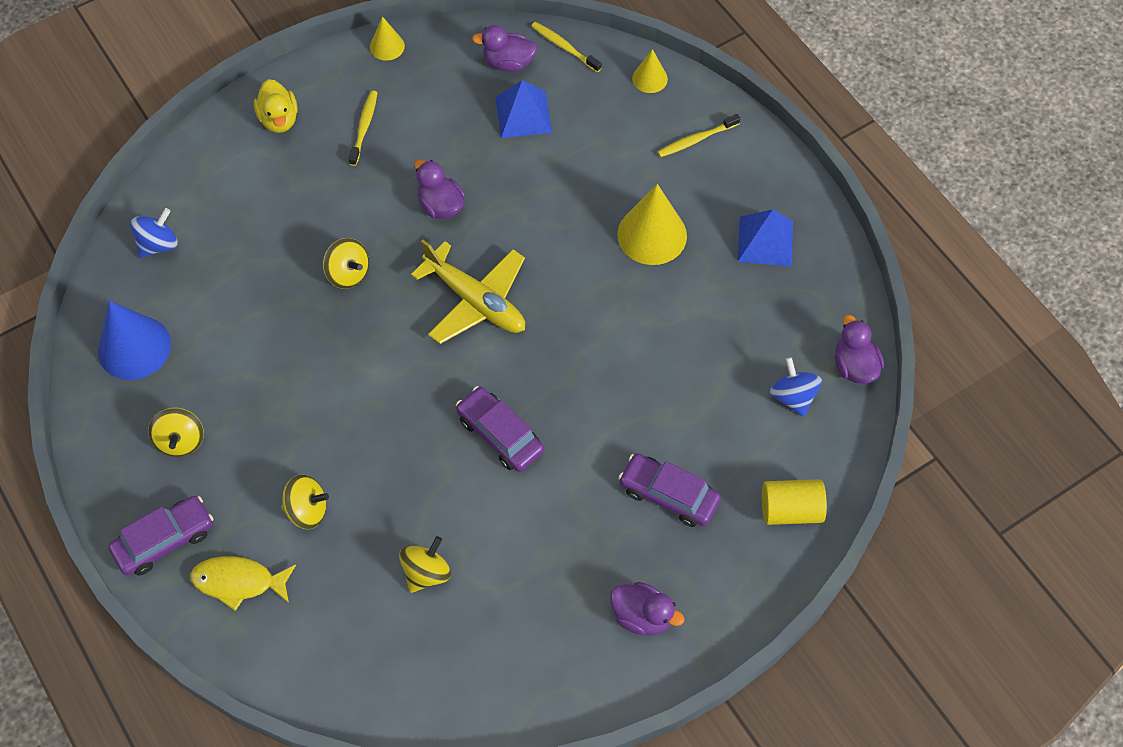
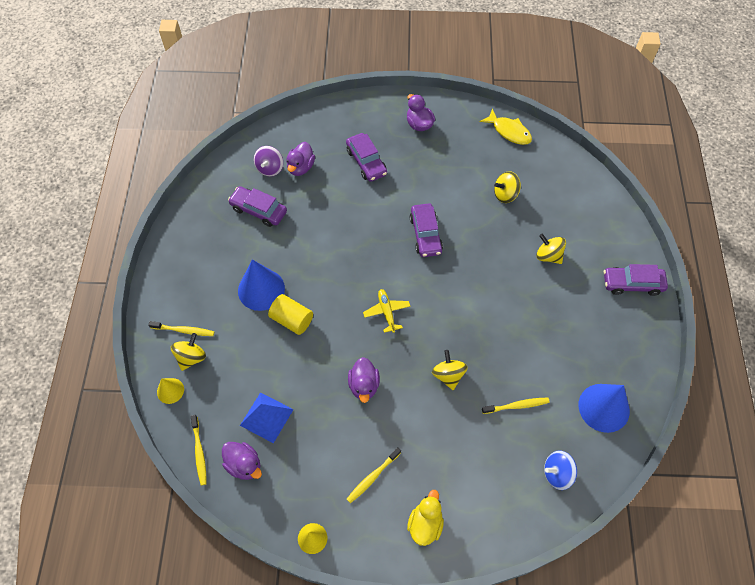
camera: 145 degrees left, 0 degrees up
yellow spinning top [148,408,204,456] -> yellow spinning top moved to [171,333,206,371]
yellow fish [190,556,296,611] -> yellow fish moved to [480,108,532,145]
yellow plane [411,240,525,344] -> yellow plane [363,289,411,333], size x0.56
yellow cone [617,184,687,265] -> blue cone [238,260,285,311]
blue pyramid [738,209,793,266] -> none
yellow cylinder [762,479,827,525] -> yellow cylinder moved to [268,294,313,335]
blue spinning top [770,357,822,417] -> purple spinning top [254,146,283,177]
purple duck [835,315,884,384] -> purple duck moved to [286,142,315,176]
none -> purple car [228,186,287,227]
none -> yellow toothbrush [482,397,550,414]

